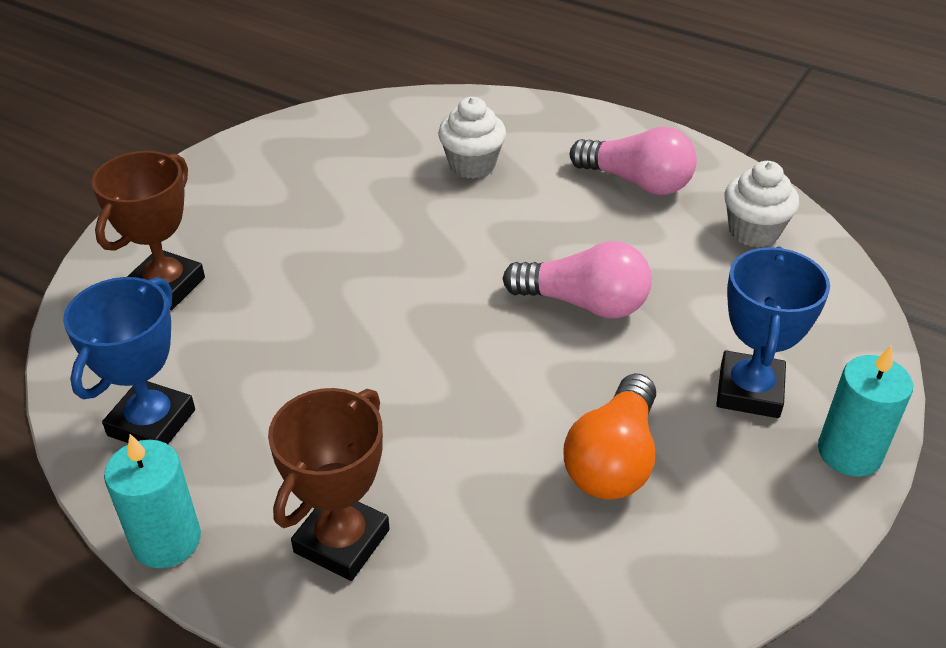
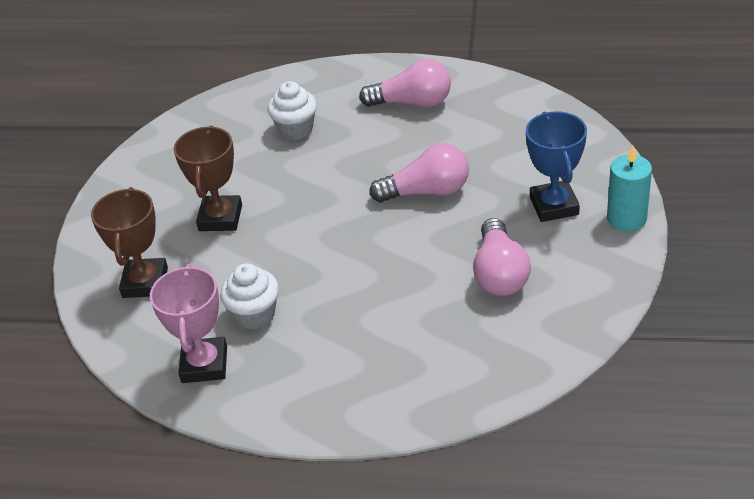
camera: 20 degrees left, 0 degrees up
blue trophy [63,277,195,444] -> pink trophy [150,264,227,383]
turquoise candle [104,434,201,568] -> none
brown trophy [268,388,390,581] -> brown trophy moved to [174,126,242,231]
orange light bulb [564,373,656,500] -> pink light bulb [473,218,531,296]
white cupcake [725,161,799,247] -> white cupcake moved to [220,263,279,329]

